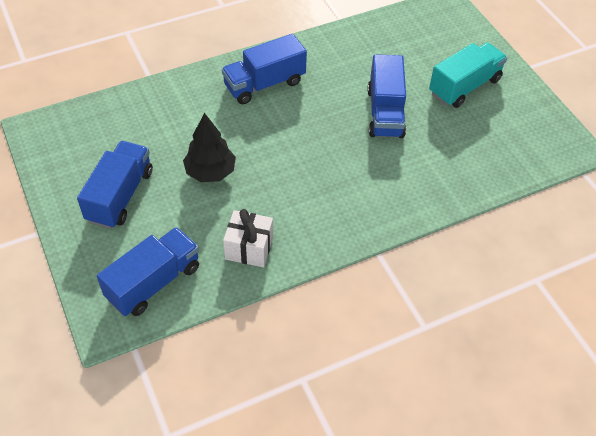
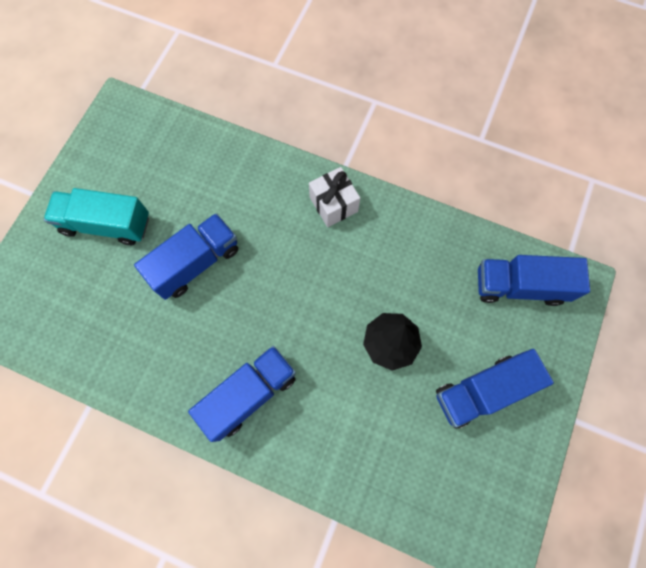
camera: 130 degrees left, 20 degrees up
blue truck [222,34,307,104] -> blue truck turned 60 degrees counterclockwise [188,346,296,442]
white gift [223,209,273,267] -> white gift moved to [309,167,360,227]

